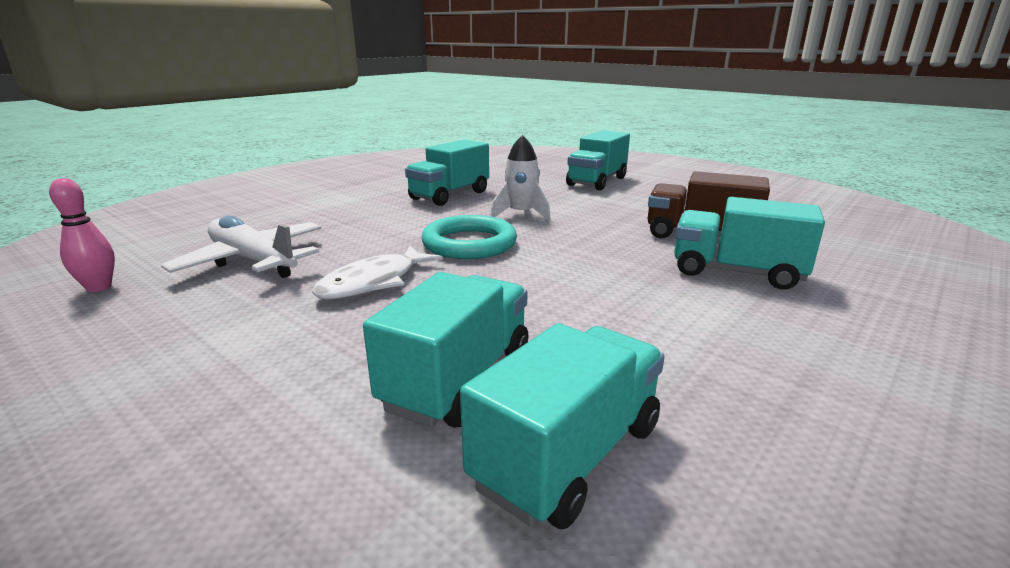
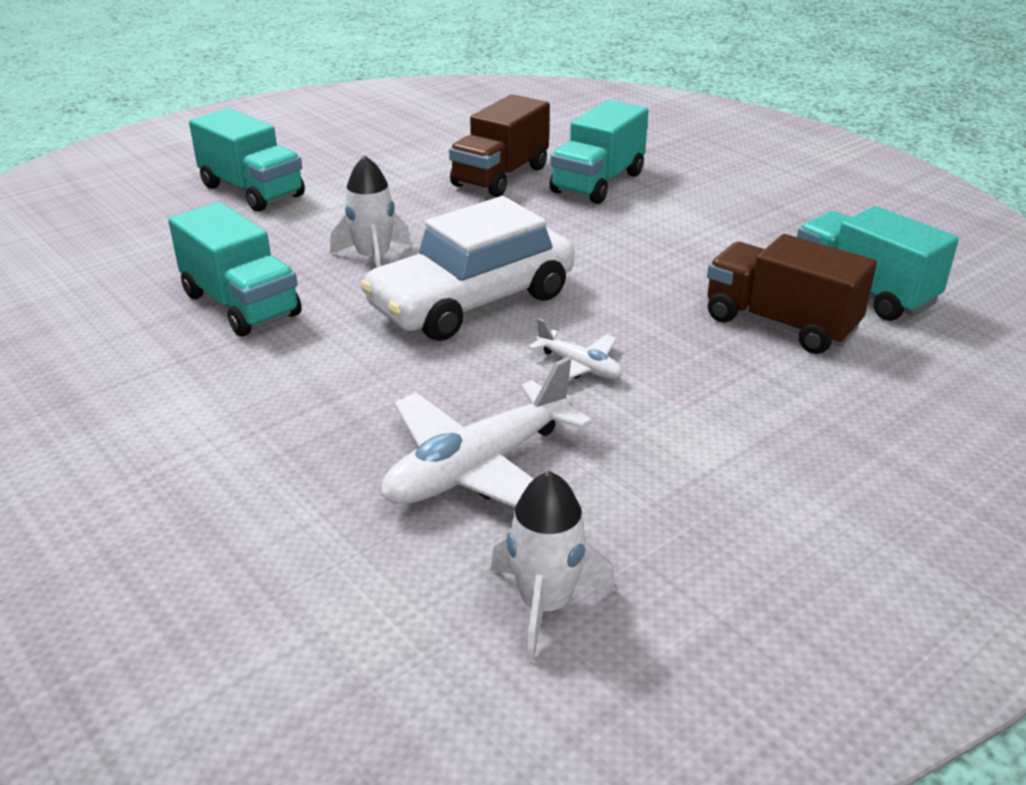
camera: 80 degrees left, 10 degrees up
pink bowling pin [49,178,115,292] -> white rocket [491,471,616,662]
white fish [312,246,443,300] -> white plane [528,318,623,380]
turquoise truck [363,272,528,428] -> brown truck [707,234,877,354]
turquoise ring [421,215,517,259] -> white car [360,196,575,341]

